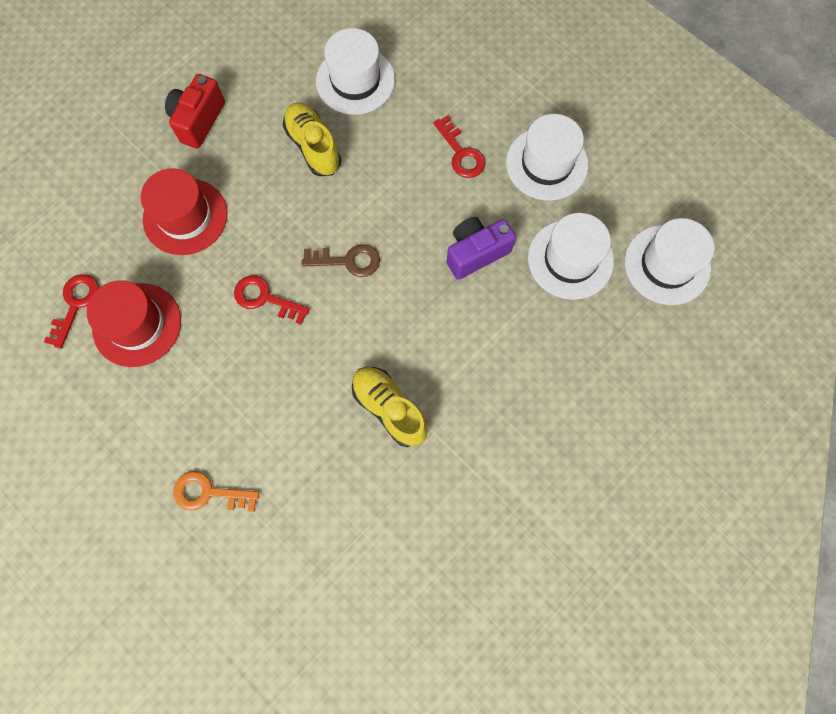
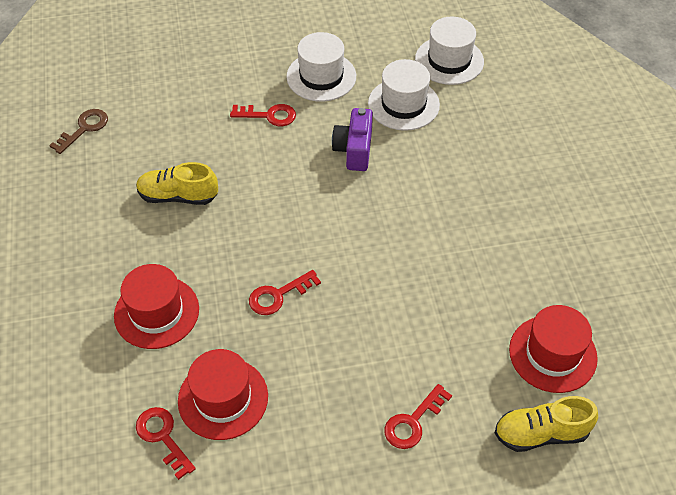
camera: 55 degrees left, 20 degrees down
red camera [165,74,225,149] -> none
orange key [173,471,259,512] -> red key [384,384,452,449]
brown key [302,244,380,277] -> brown key moved to [49,109,108,154]
white hat [316,28,395,115] -> none
yellow shoe [352,367,428,447] -> yellow shoe moved to [495,396,598,452]
none -> red hat [509,305,598,393]

